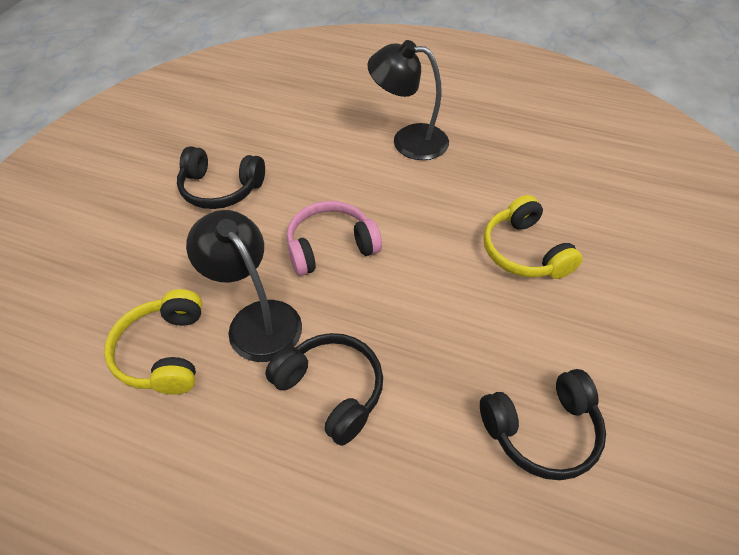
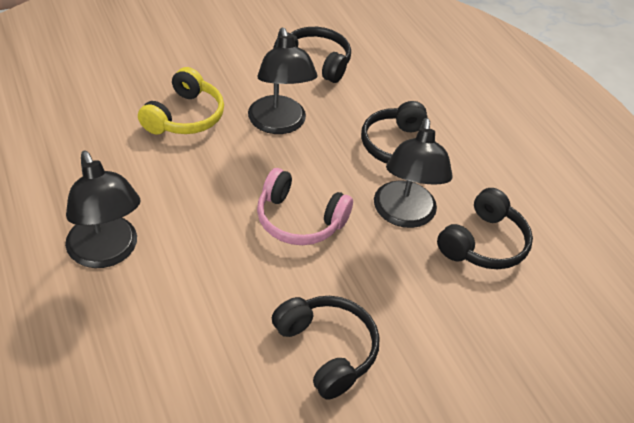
camera: 140 degrees left, 5 degrees down
yellow headphones [104,289,202,395] -> black headphones [437,188,533,269]
none -> black lamp [248,28,318,134]

